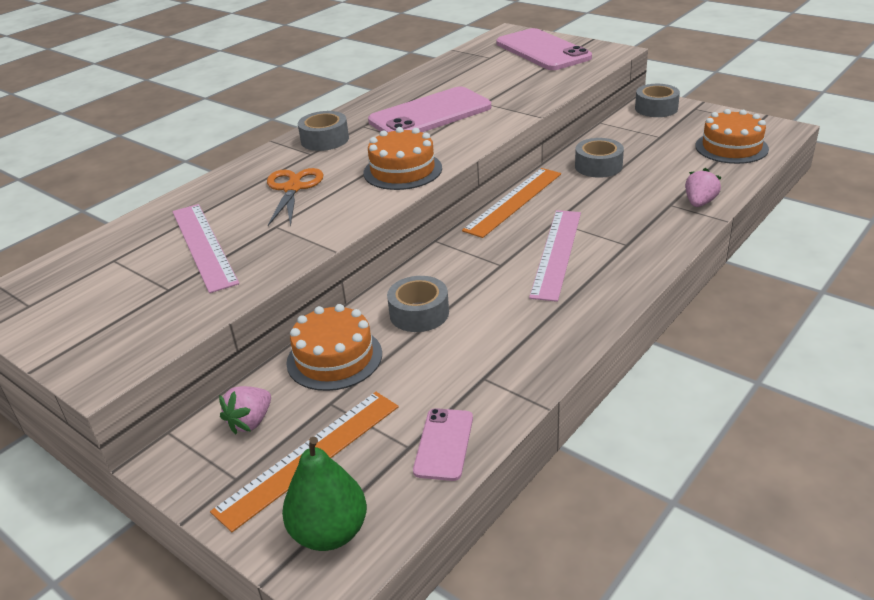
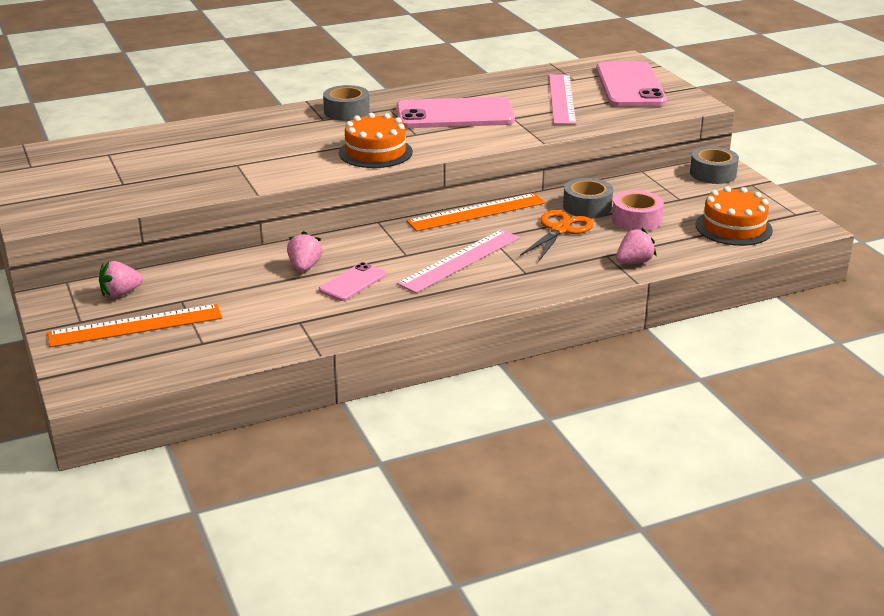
camera: 25 degrees right, 5 degrees down
pink ruler [172,204,239,293] -> pink ruler moved to [549,74,576,125]
orange scissors [267,168,324,226] -> orange scissors moved to [520,210,593,262]
green pear [282,436,367,551] -> none
orange cake [286,304,382,391] -> none
grey tape [387,276,449,332] -> pink strawberry [287,231,322,272]
pink phone [413,408,473,481] -> pink phone moved to [319,262,386,301]
none -> pink tape [612,190,664,231]

